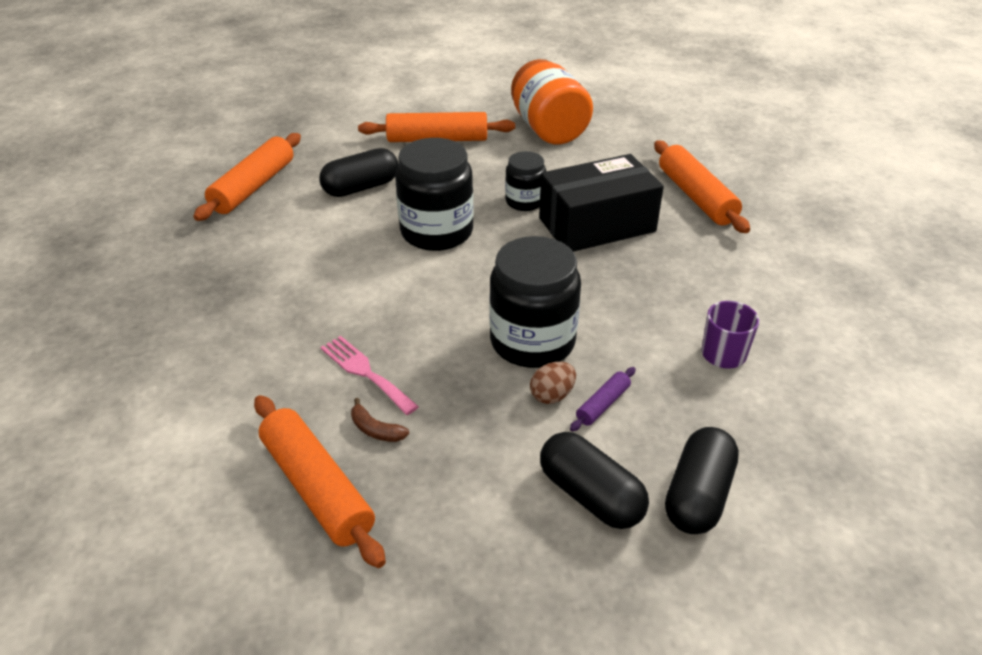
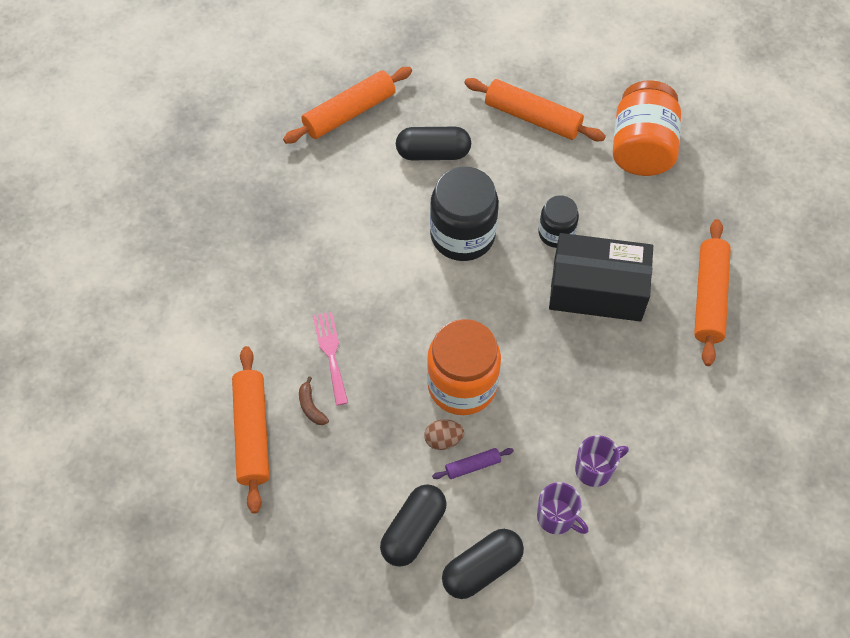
camera: 30 degrees right, 20 degrees up
black jar [489,236,581,368] -> orange jar [427,319,501,415]
black capsule [540,432,649,529] -> black capsule turned 45 degrees clockwise [380,484,447,567]
none -> purple mug [537,482,588,534]

